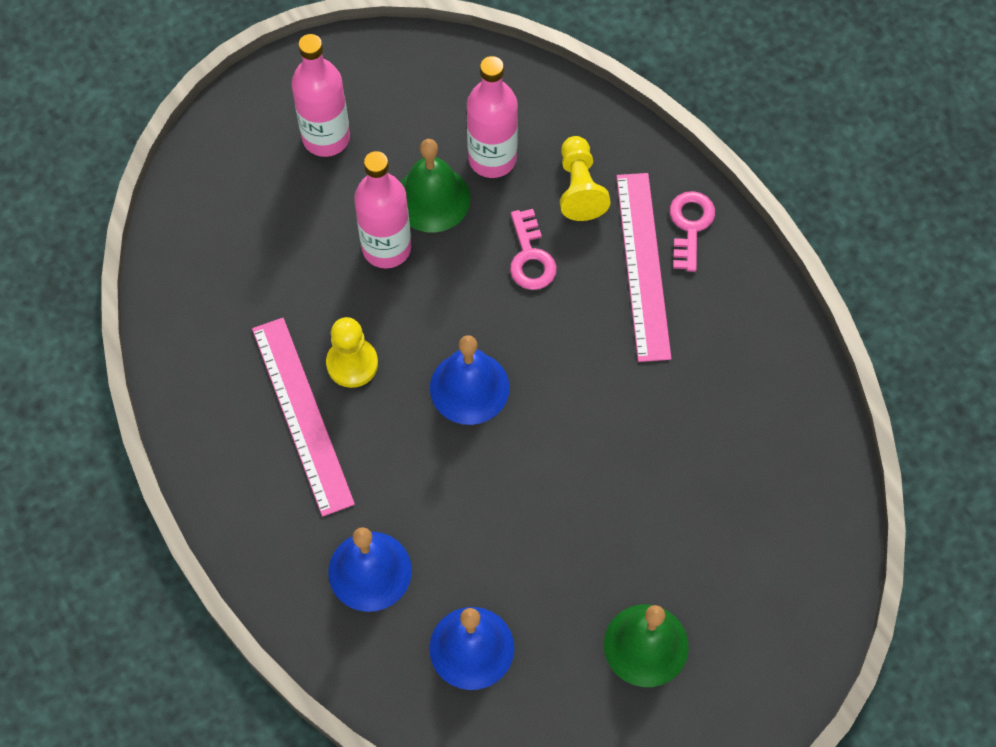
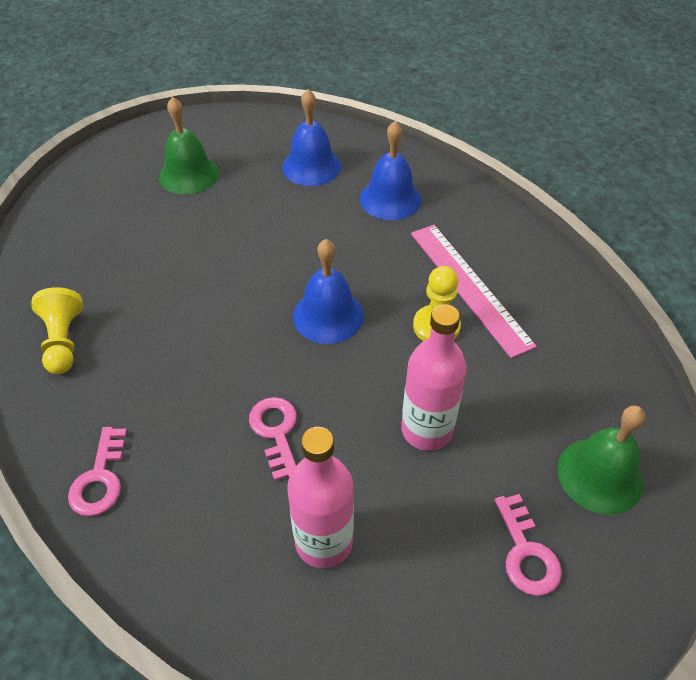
camera: 175 degrees right, 15 degrees down
pink bottle [291,34,350,157] -> pink key [495,494,562,596]
green bell [400,139,470,233] -> green bell moved to [558,406,645,515]
yellow pawn [560,136,611,221] -> yellow pawn moved to [31,287,83,374]
pink ruler [616,173,672,362] -> none

